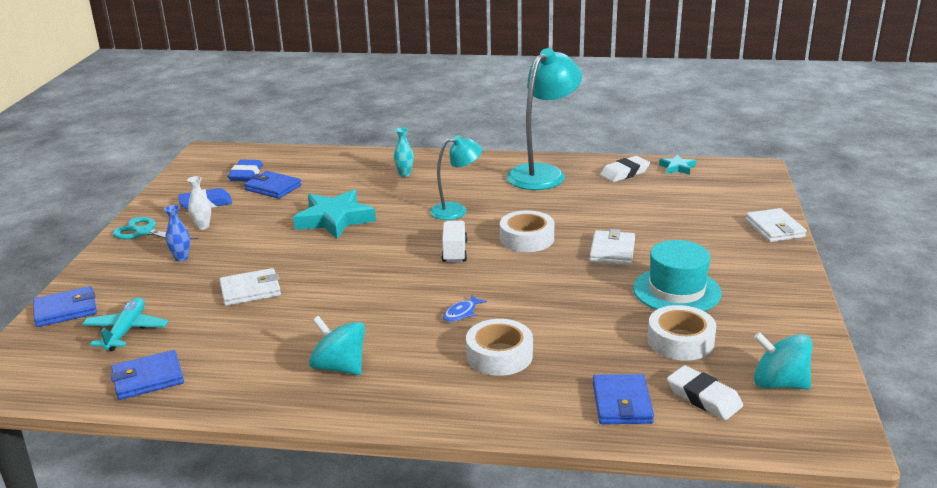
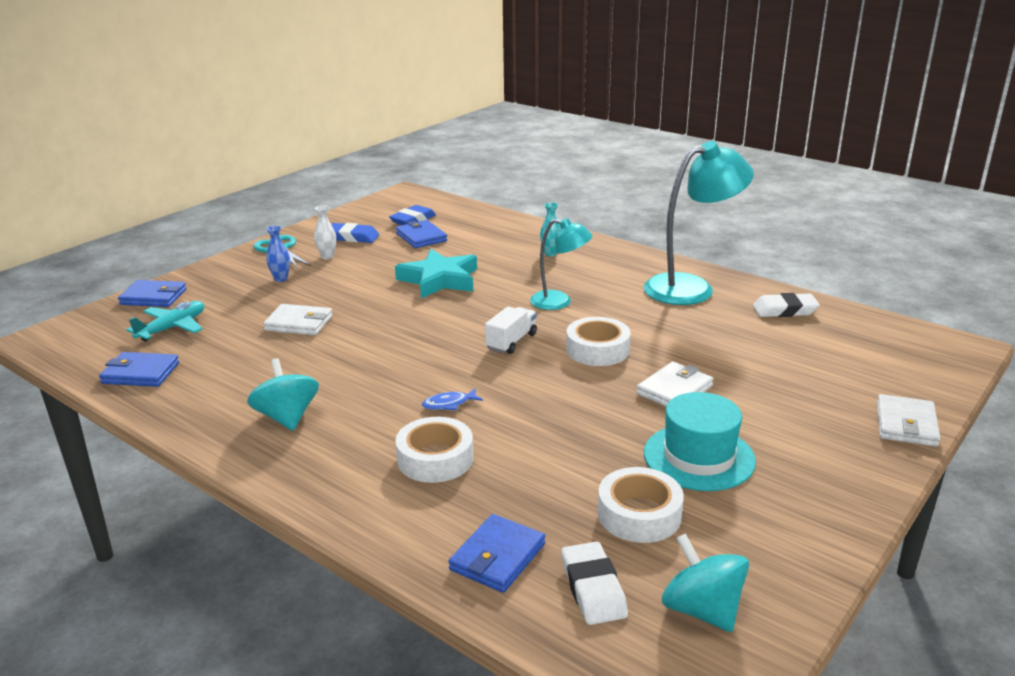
camera: 30 degrees right, 0 degrees up
turquoise star [659,154,696,175] -> none

